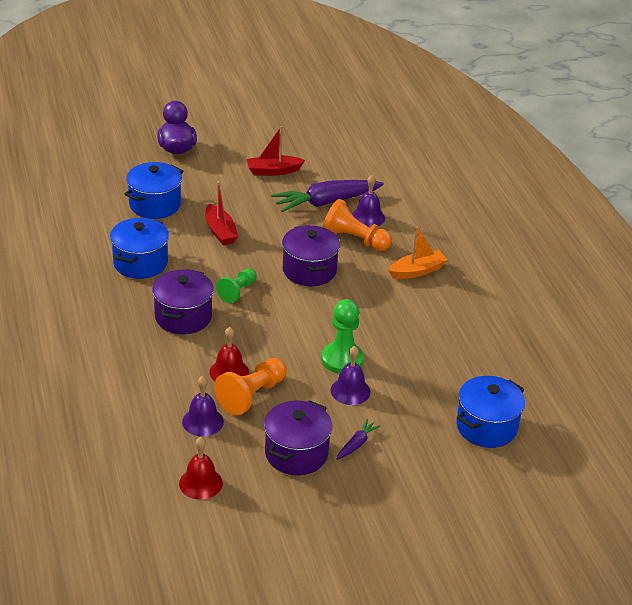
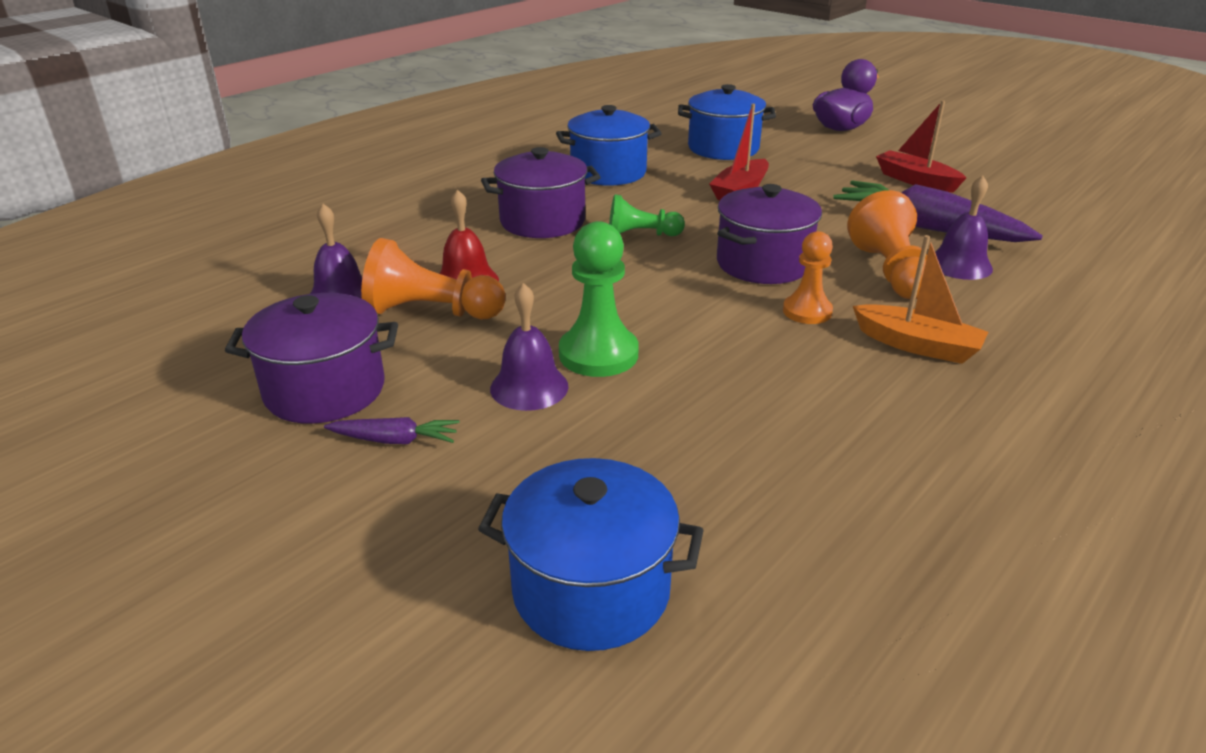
camera: 60 degrees right, 5 degrees down
red bell [179,437,223,500] -> none
none -> orange pawn [783,231,833,324]

